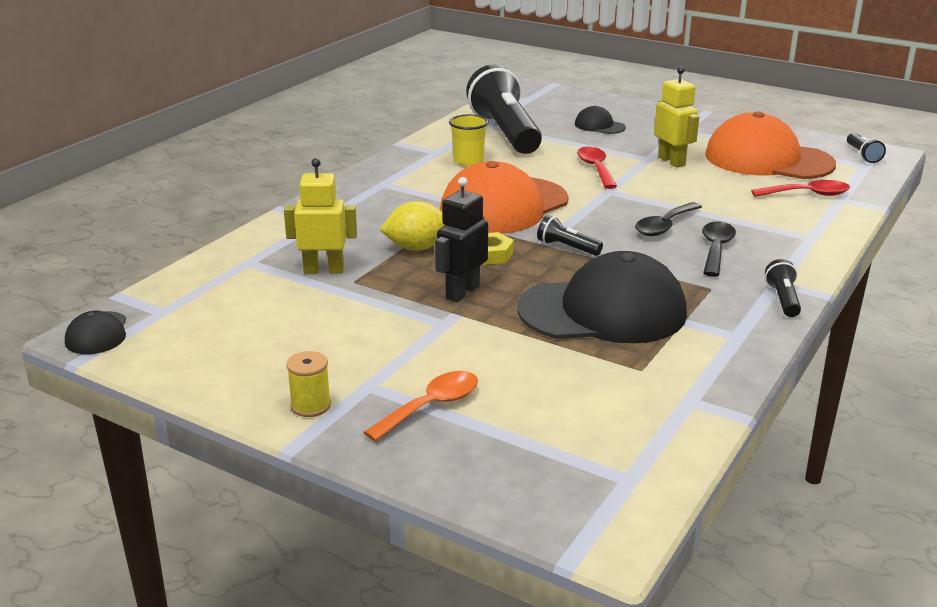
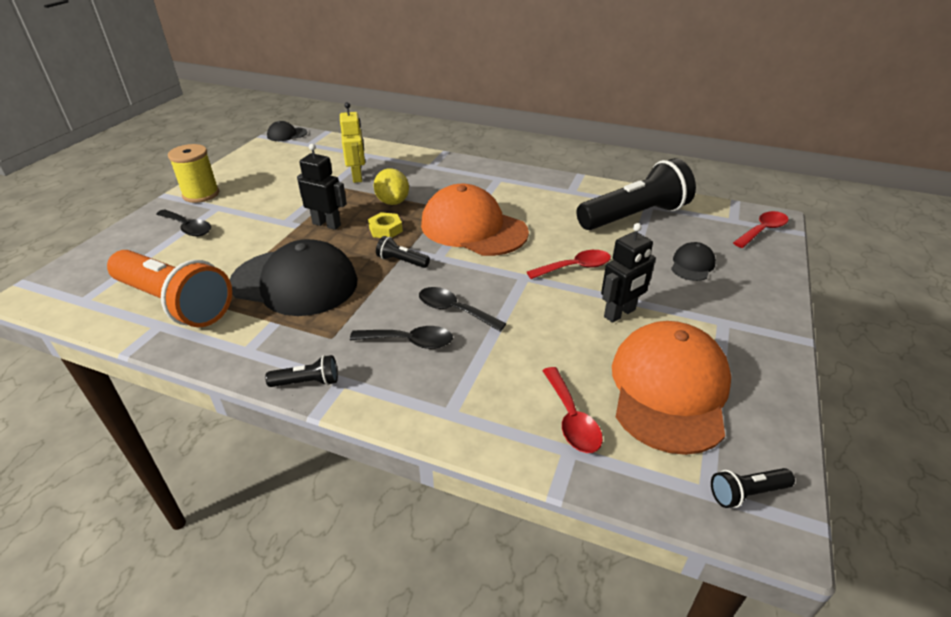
camera: 80 degrees right, 10 degrees up
yellow spool [286,351,331,417] -> yellow spool [168,144,219,203], size x1.64
orange spoon [364,371,478,442] -> black spoon [156,209,211,236]
yellow cup [449,114,488,166] -> none
black cap [517,251,687,343] -> black cap turned 60 degrees counterclockwise [230,239,358,316]
black flashlight [537,215,603,256] -> black flashlight turned 90 degrees counterclockwise [376,236,430,268]
yellow robot [654,67,699,168] -> black robot [601,223,656,323]
none -> orange flashlight [107,250,232,327]
none -> red spoon [733,211,789,248]

